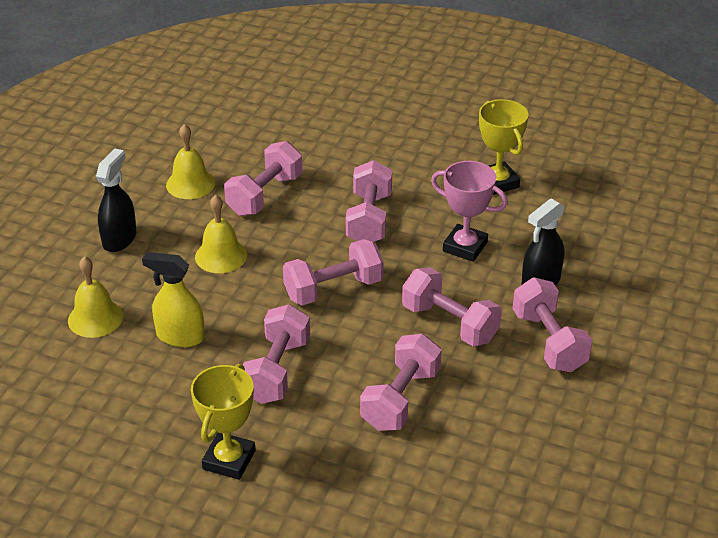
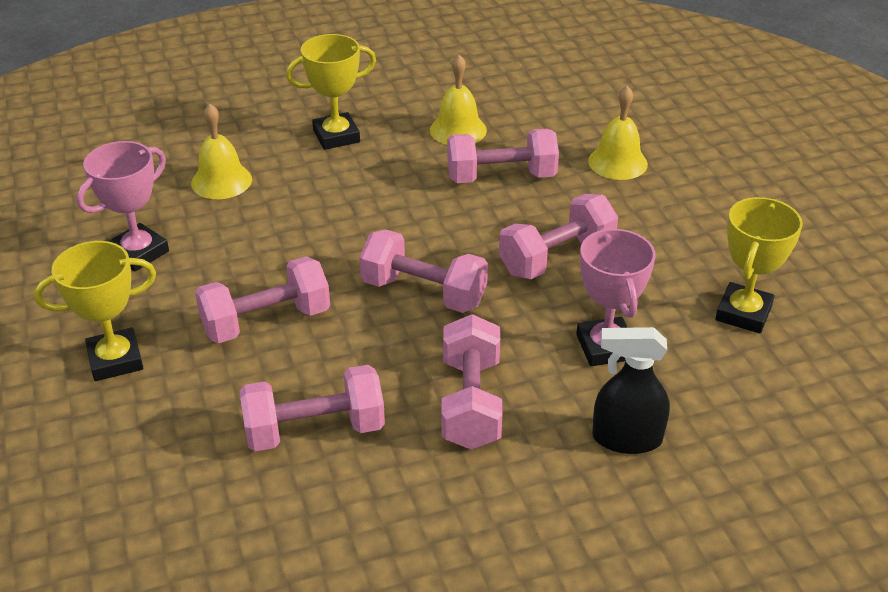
camera: 50 degrees right, 0 degrees up
black spray bottle [96,149,137,252] -> yellow trophy [286,34,376,150]
yellow spray bottle [142,252,205,347] -> none
yellow bell [195,195,247,273] -> yellow bell moved to [588,86,648,180]
pink dumbbell [513,277,592,372] -> none
none -> pink trophy [77,141,169,272]

